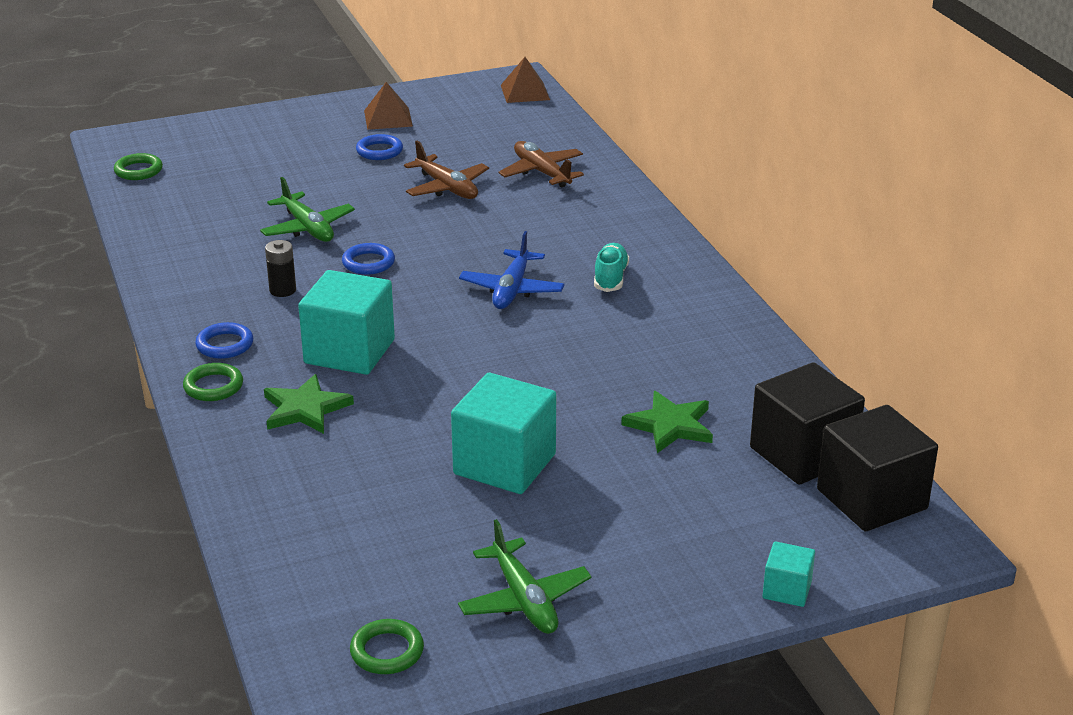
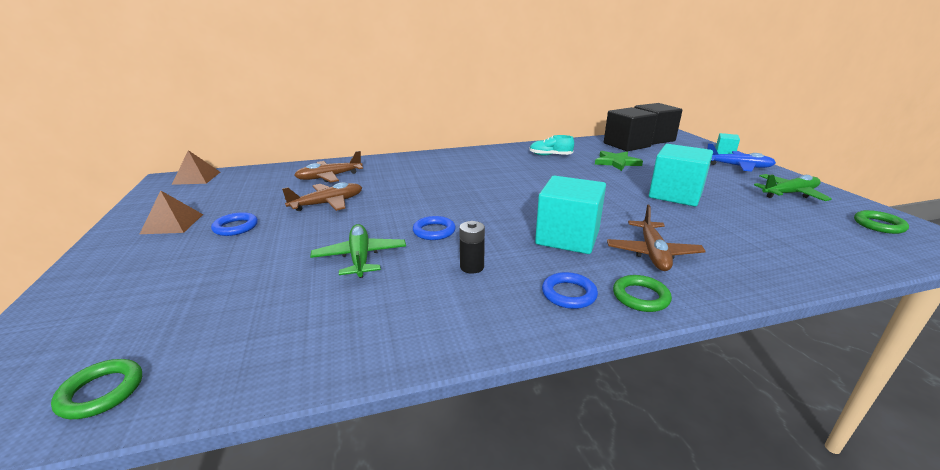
camera: 85 degrees left, 5 degrees down
green plane [260,177,355,242] -> green plane turned 75 degrees counterclockwise [310,224,406,278]
green star [264,374,354,434] -> brown plane [607,205,706,271]
blue plane [459,231,565,309] -> blue plane moved to [707,143,776,172]
turquoise shoe [594,243,629,292] -> turquoise shoe moved to [529,135,574,156]

